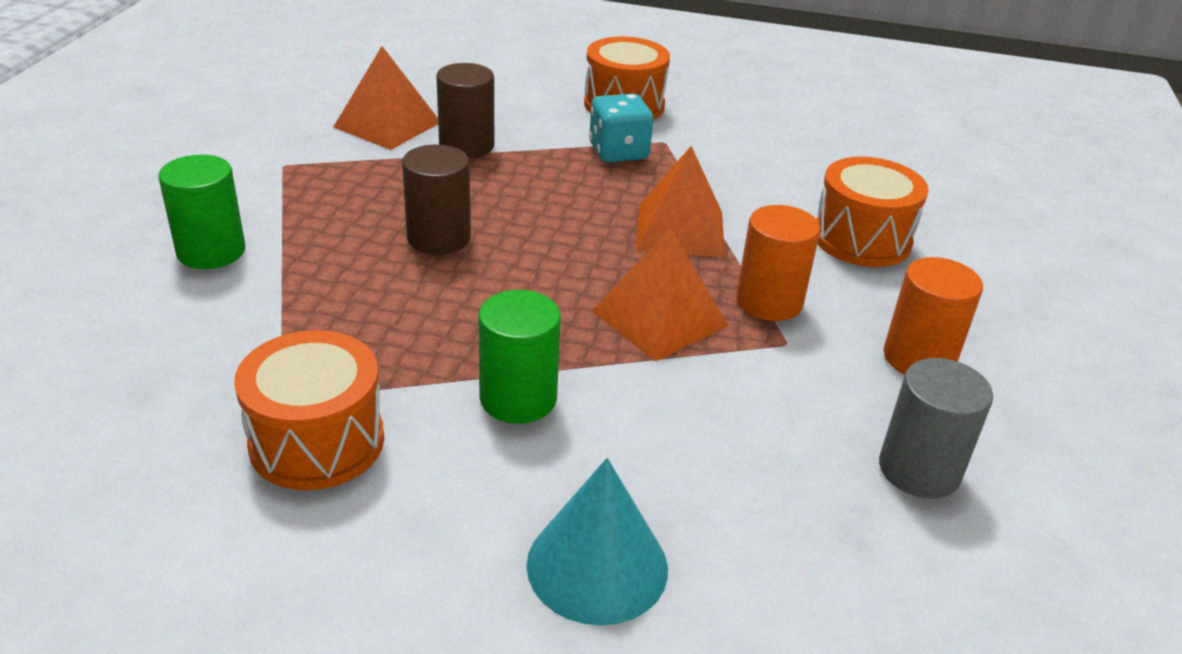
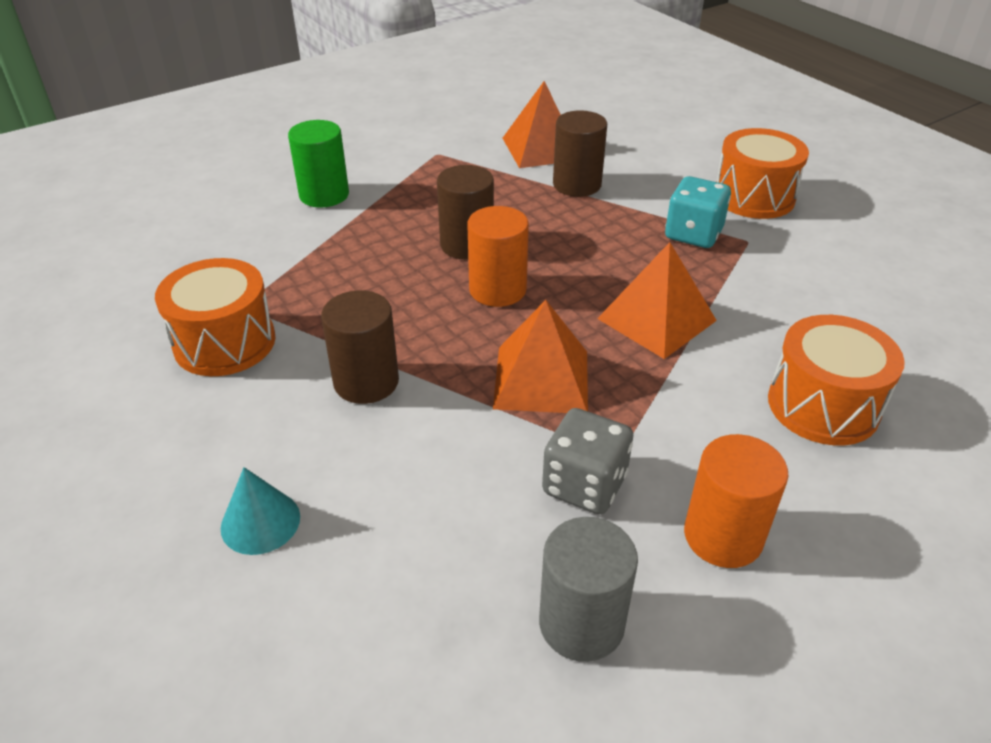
camera: 45 degrees right, 5 degrees up
green cylinder [478,290,561,424] -> brown cylinder [321,290,399,404]
turquoise cone [526,458,668,626] -> turquoise cone [221,467,300,555], size x0.66
orange cylinder [736,205,820,321] -> orange cylinder moved to [468,206,529,307]
none -> grey dice [542,408,633,514]

